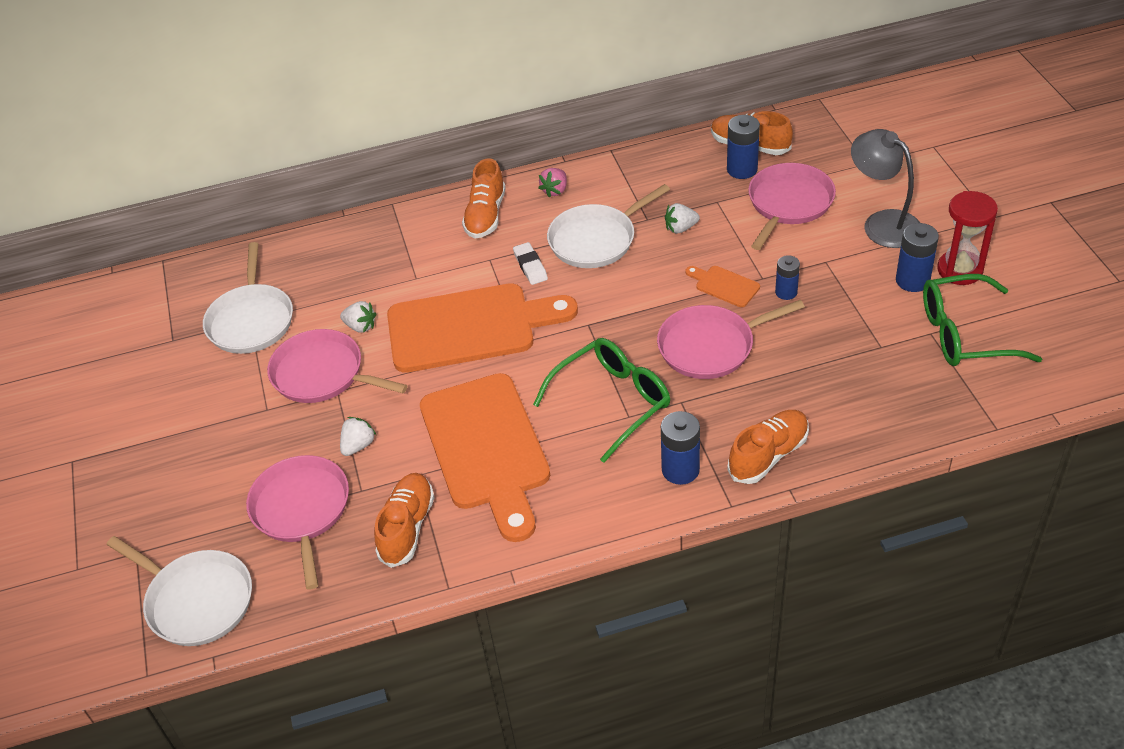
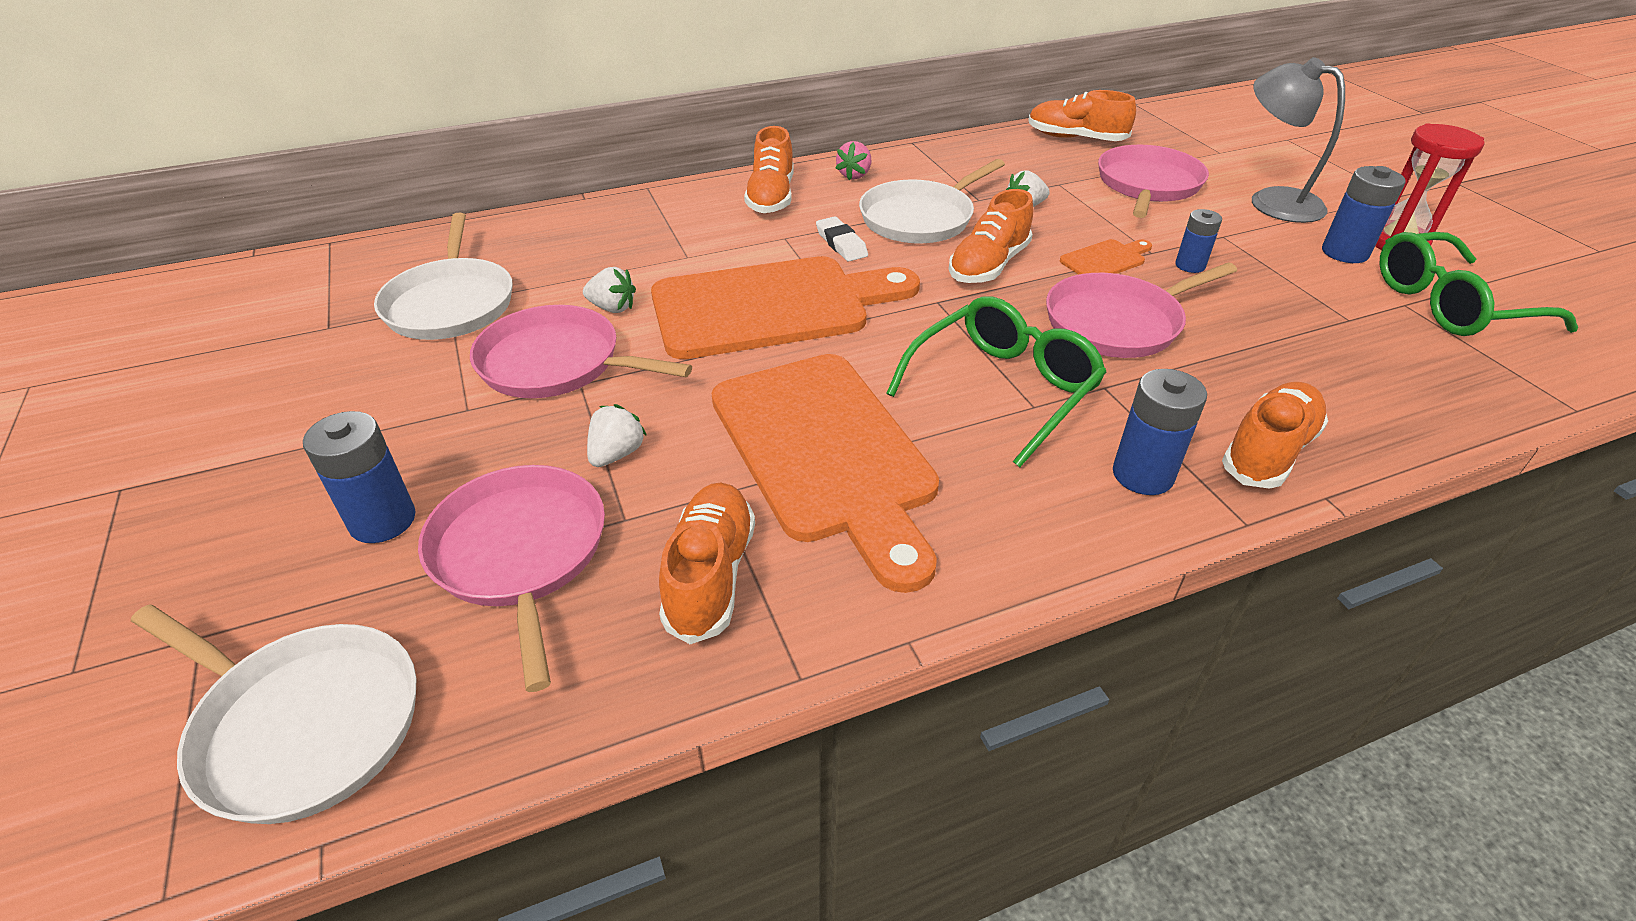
camera: 10 degrees left, 5 degrees down
orange cutting board [686,266,760,307] -> orange cutting board turned 120 degrees clockwise [1060,239,1152,275]
blue battery [727,115,760,179] -> blue battery moved to [303,411,416,543]
none -> orange shoe [949,189,1033,283]

